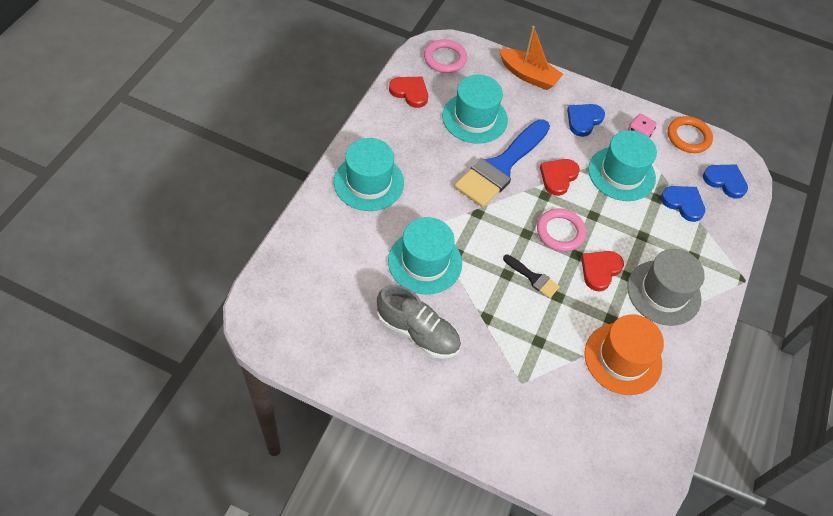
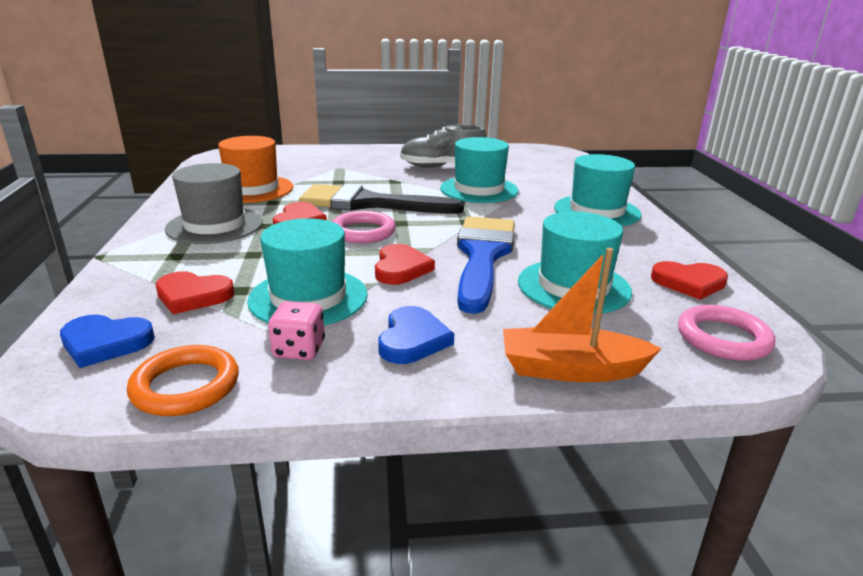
camera: 155 degrees right, 30 degrees down
black brush [503,254,560,298] -> black brush [299,184,464,214], size x2.26
blue heart [661,186,705,222] -> red heart [156,272,235,314]

